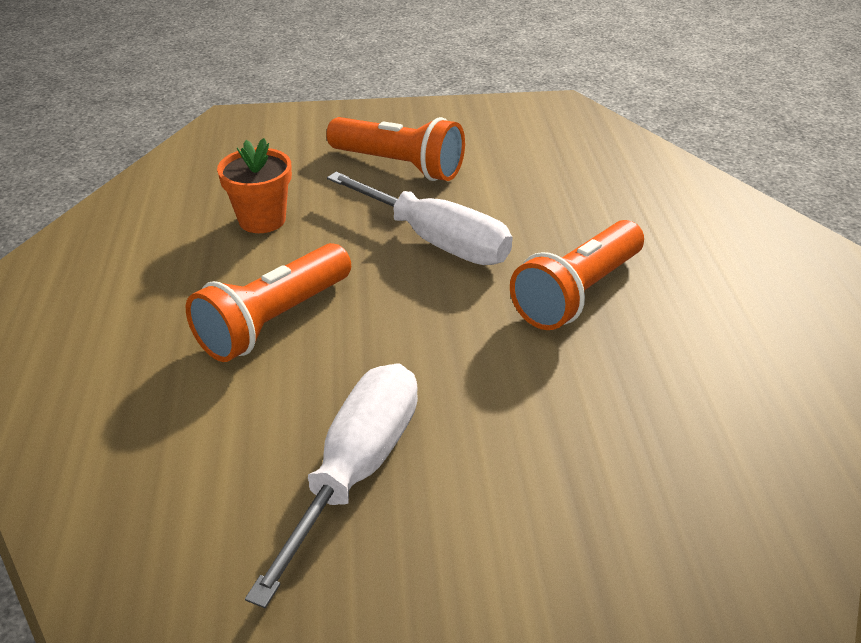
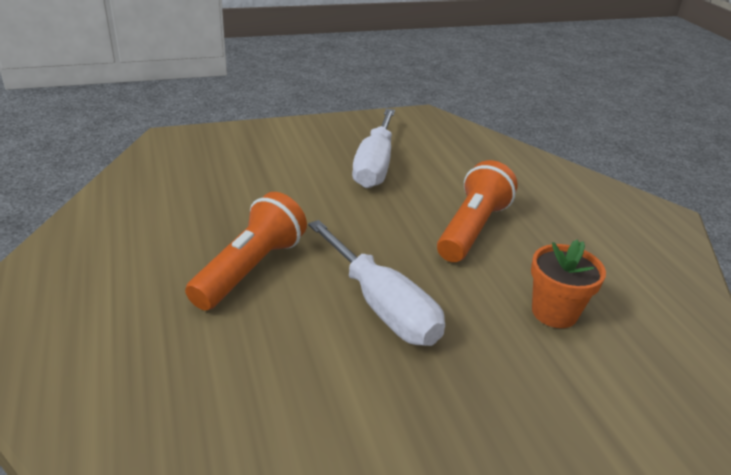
camera: 165 degrees right, 5 degrees down
orange flashlight [326,117,465,181] -> none
white screwdriver [327,172,512,265] -> white screwdriver turned 150 degrees counterclockwise [308,220,445,346]

